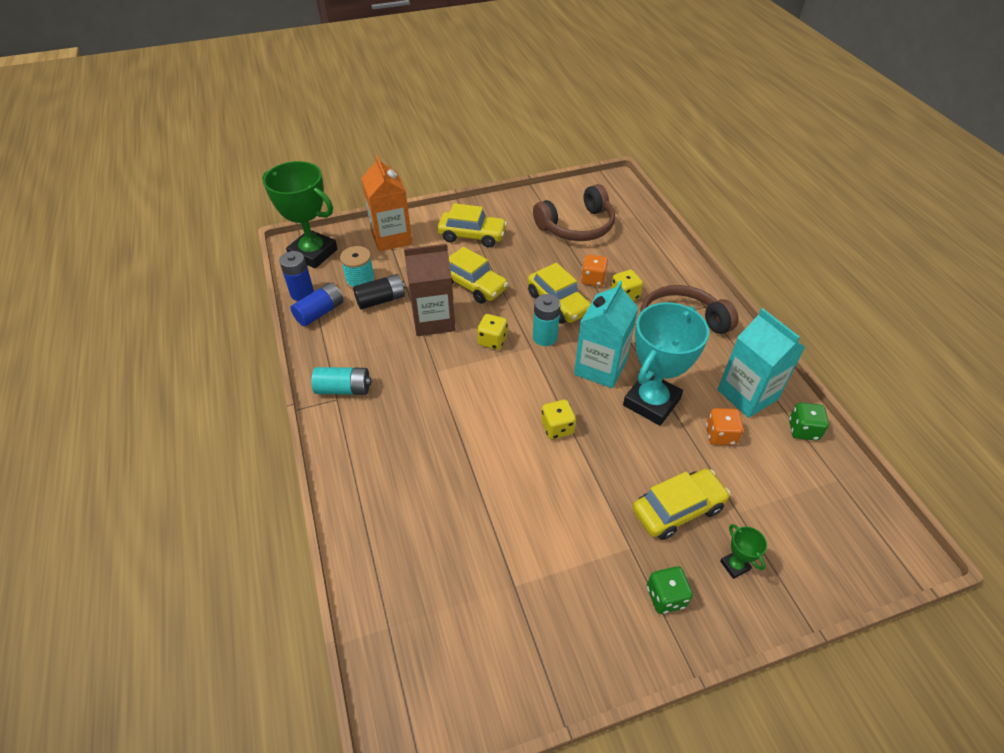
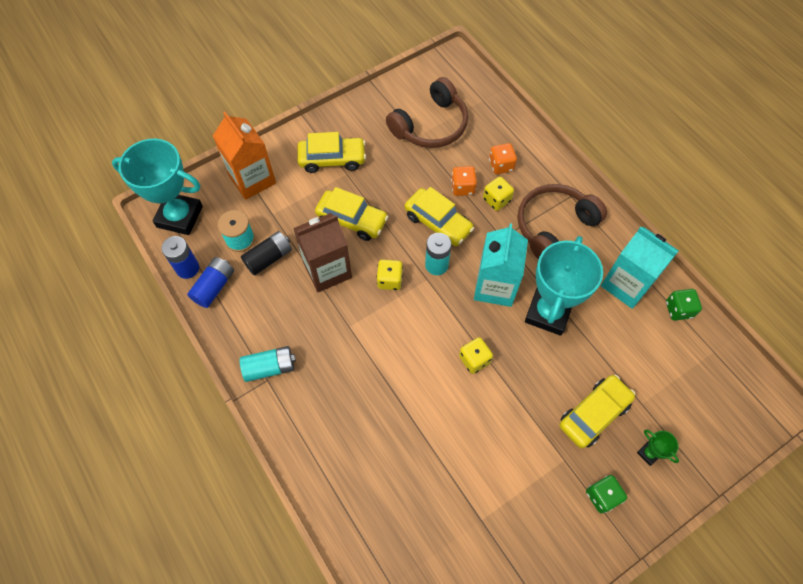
camera: 15 degrees left, 15 degrees up
green trophy [262,161,338,268] -> turquoise trophy [112,139,203,235]
orange dice [706,408,744,445] -> orange dice moved to [489,143,517,174]

